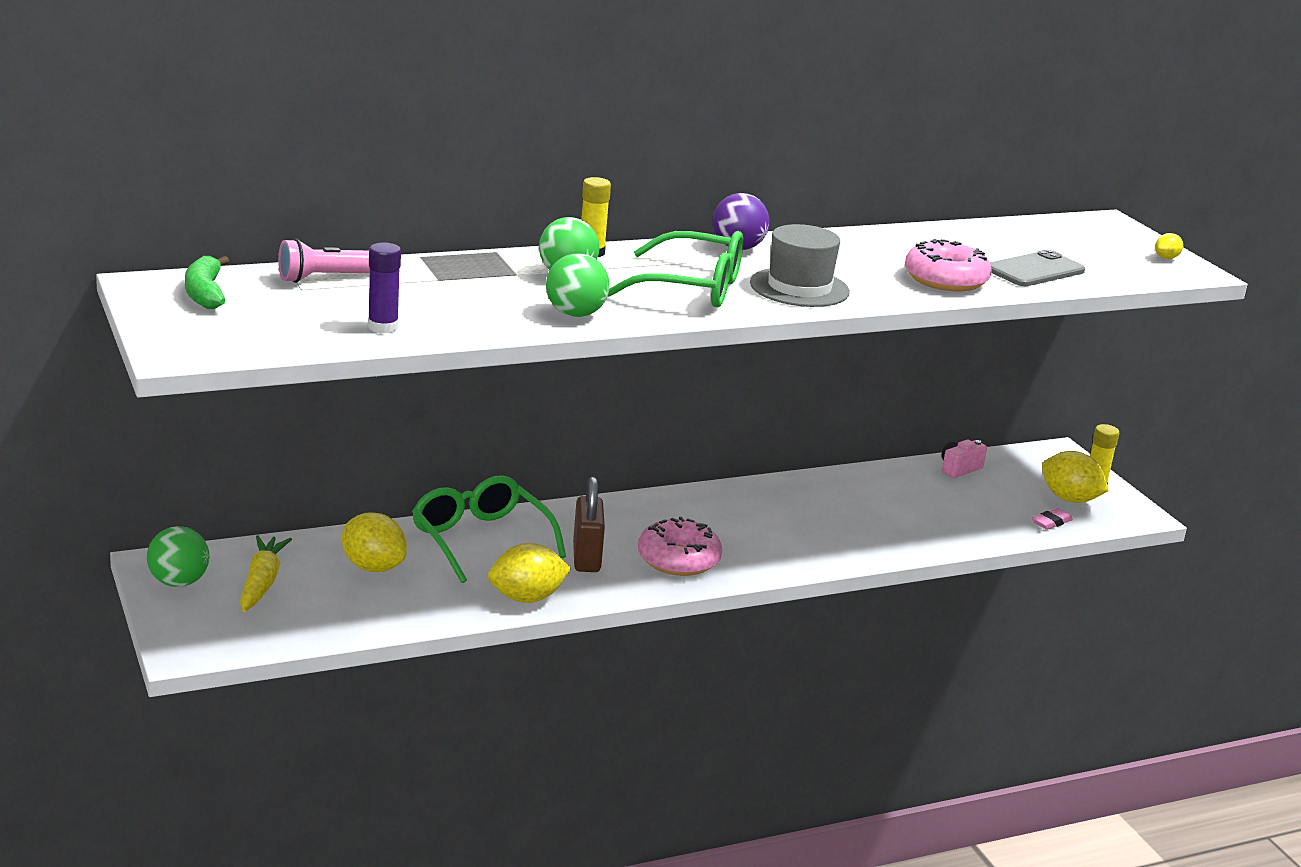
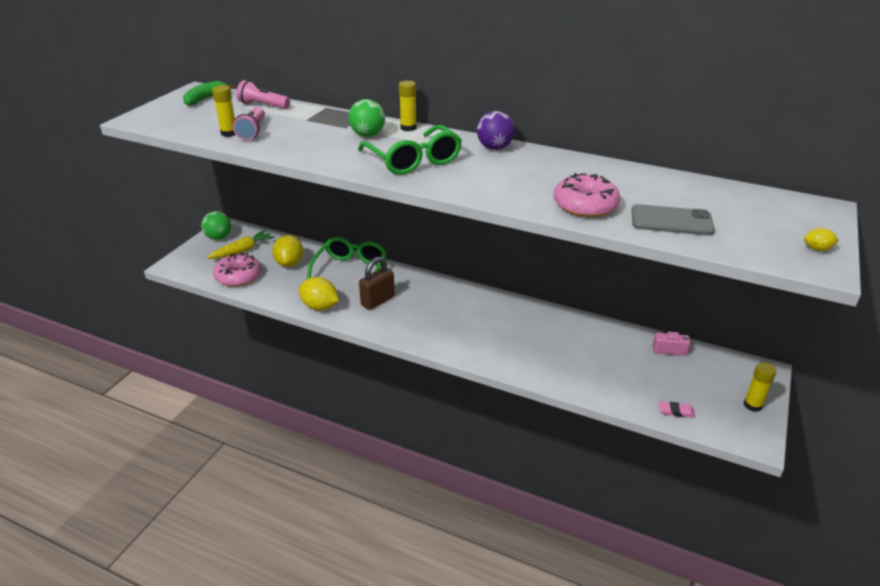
camera: 50 degrees right, 10 degrees up
purple glue stick [368,243,401,333] -> yellow glue stick [212,85,235,137]
green ball [546,254,610,317] -> none
pink donut [638,517,722,576] -> pink donut moved to [213,254,261,287]
grey hat [750,224,850,307] -> none
yellow lemon [1042,451,1109,503] -> none
none -> pink flashlight [233,107,265,140]

